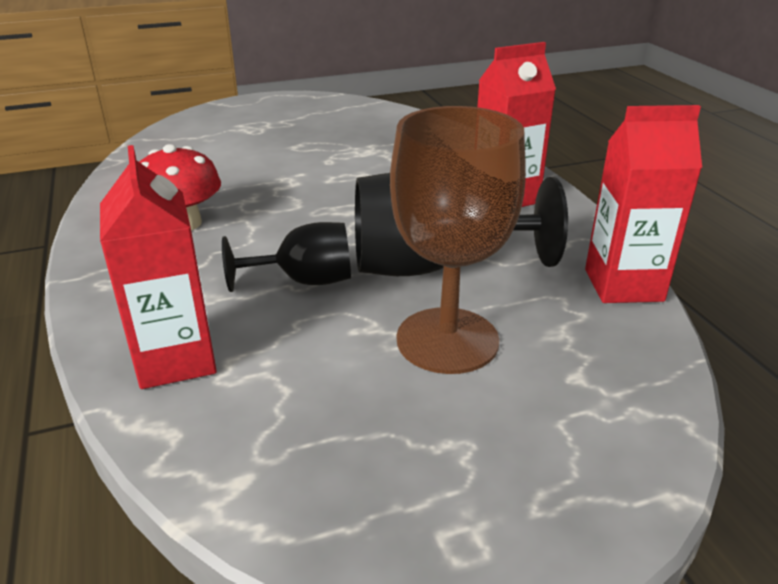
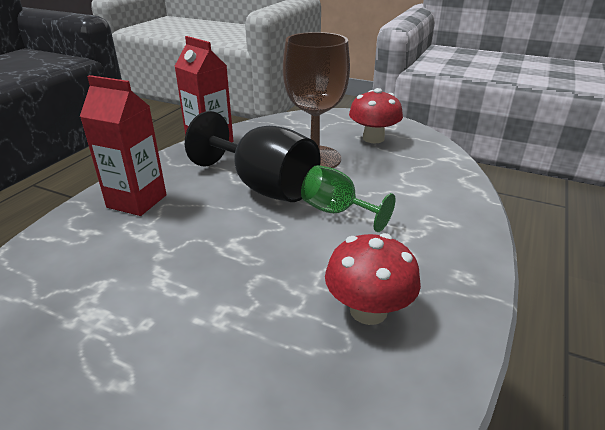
camera: 135 degrees left, 0 degrees up
red carton [100,145,217,389] -> none
black goblet [222,222,351,292] -> green goblet [301,165,395,232]
none -> red mushroom [349,88,403,143]

